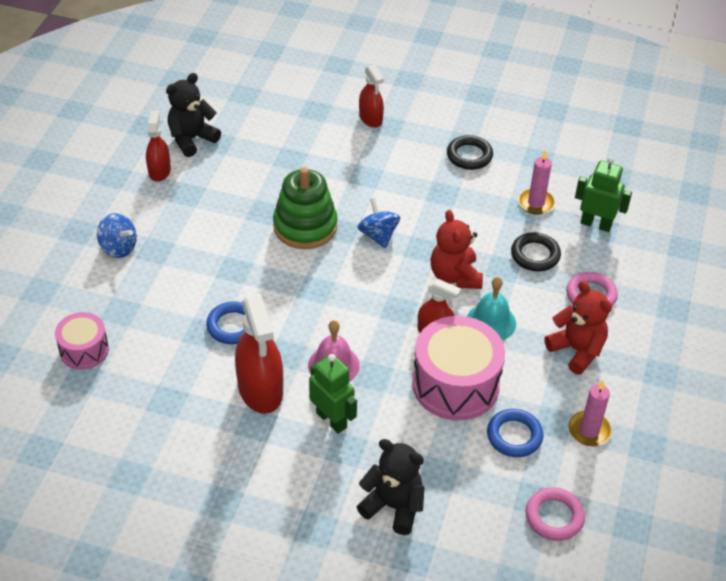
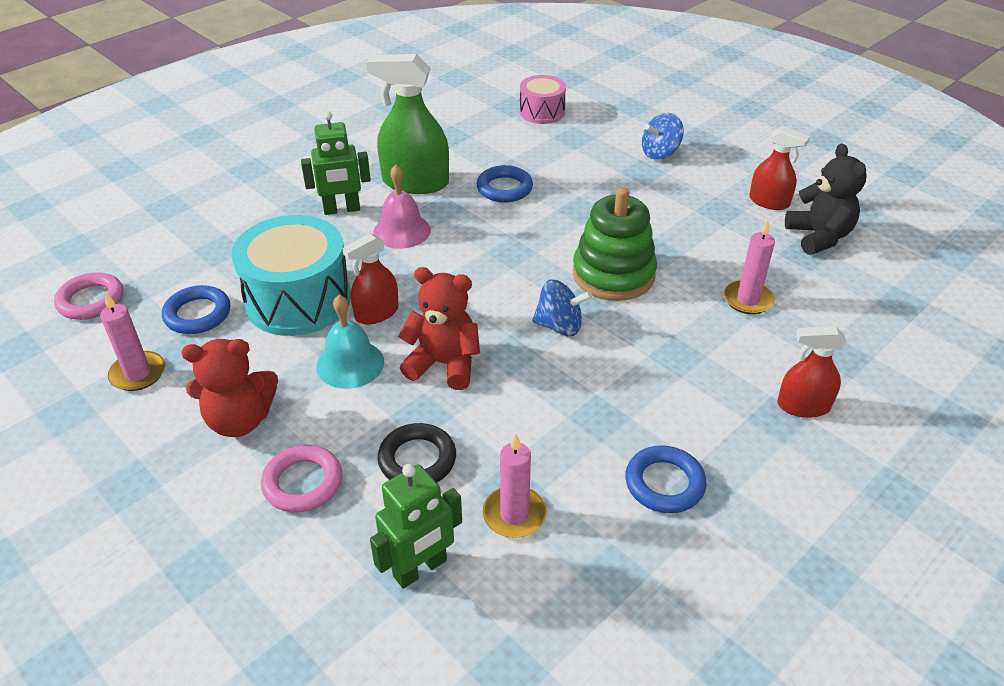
camera: 120 degrees right, 5 degrees down
red spray bottle [235,294,283,414] -> green spray bottle [366,54,449,194]
black teddy bear [357,439,425,535] -> none
pink drum [412,316,505,421] -> turquoise drum [231,215,351,336]
black ring [447,135,493,170] -> blue ring [625,445,707,513]
none -> pink candle [723,220,775,314]

